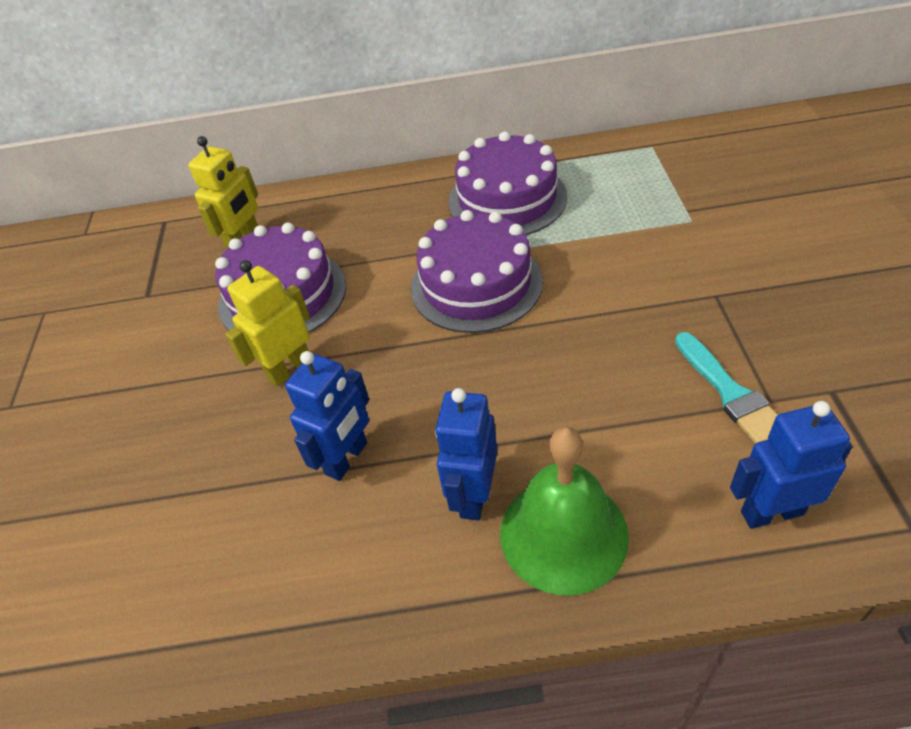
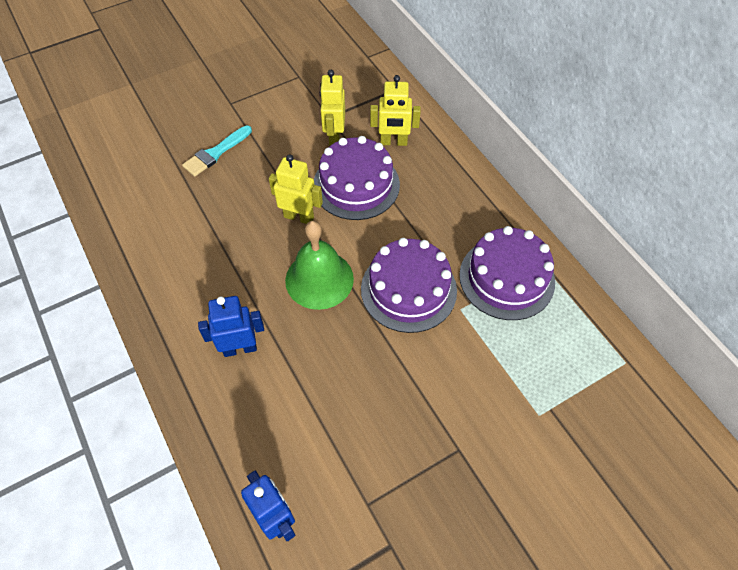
camera: 60 degrees right, 10 degrees up
blue robot [285,351,369,481] -> none
green bell [500,427,629,595] -> green bell moved to [285,221,354,310]
turquoise brush [675,332,777,444] -> turquoise brush moved to [182,126,252,177]
none -> yellow robot [320,70,345,146]

